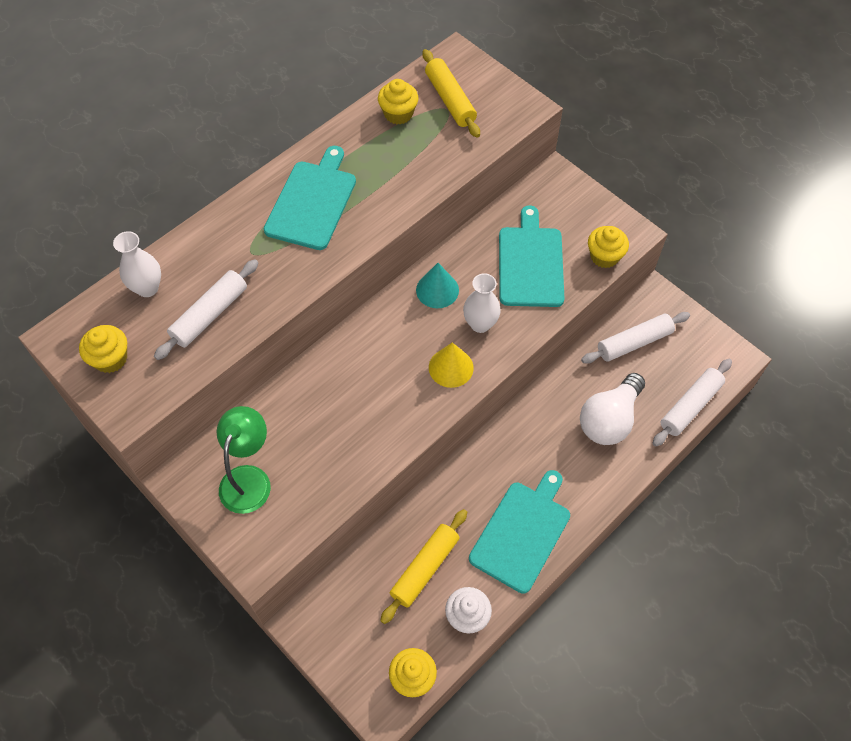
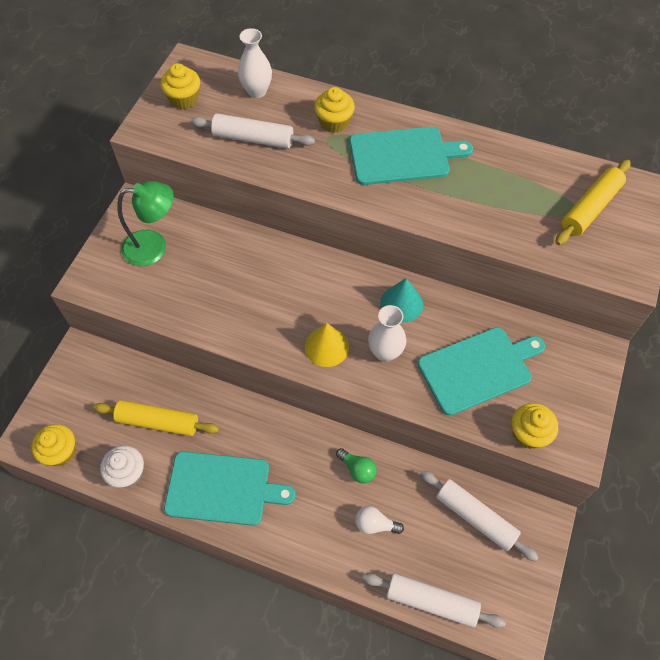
camera: 65 degrees right, 0 degrees up
yellow cupcake [378,79,418,124] -> yellow cupcake moved to [314,87,355,133]
white light bulb [580,373,645,445] -> white light bulb [355,506,404,534], size x0.49
none -> green light bulb [336,448,377,483]

